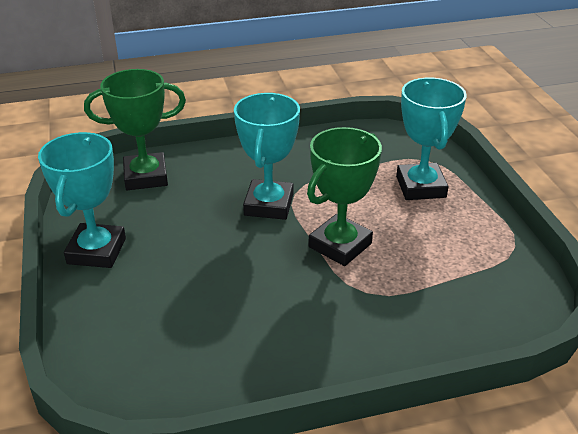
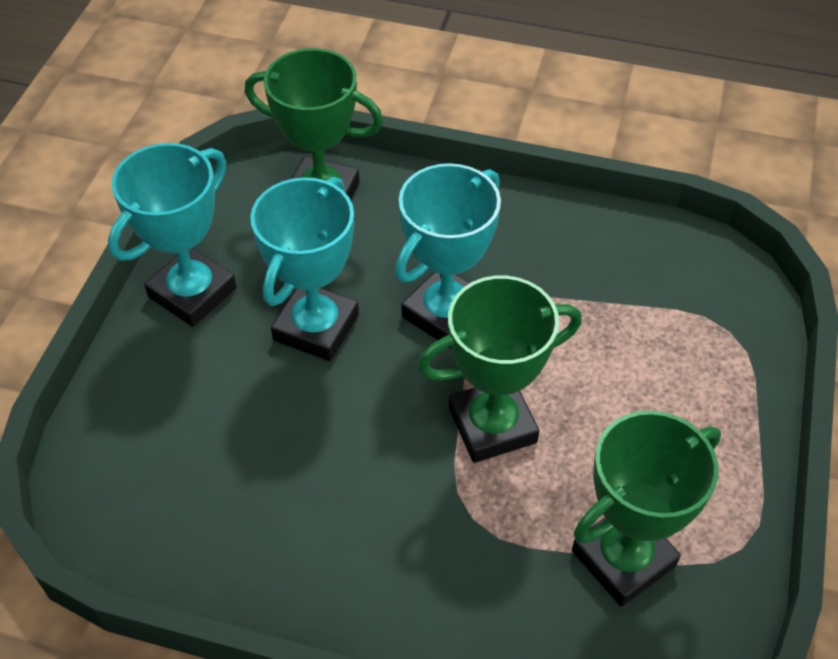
camera: 30 degrees right, 15 degrees up
turquoise trophy [396,78,467,200] -> turquoise trophy moved to [250,177,359,361]
none -> green trophy [572,411,721,607]

